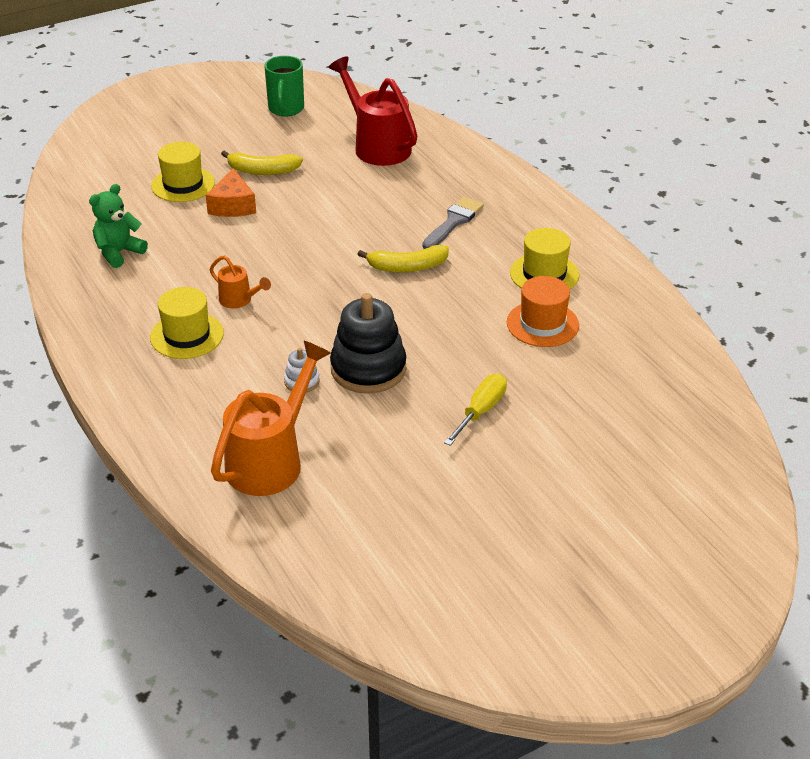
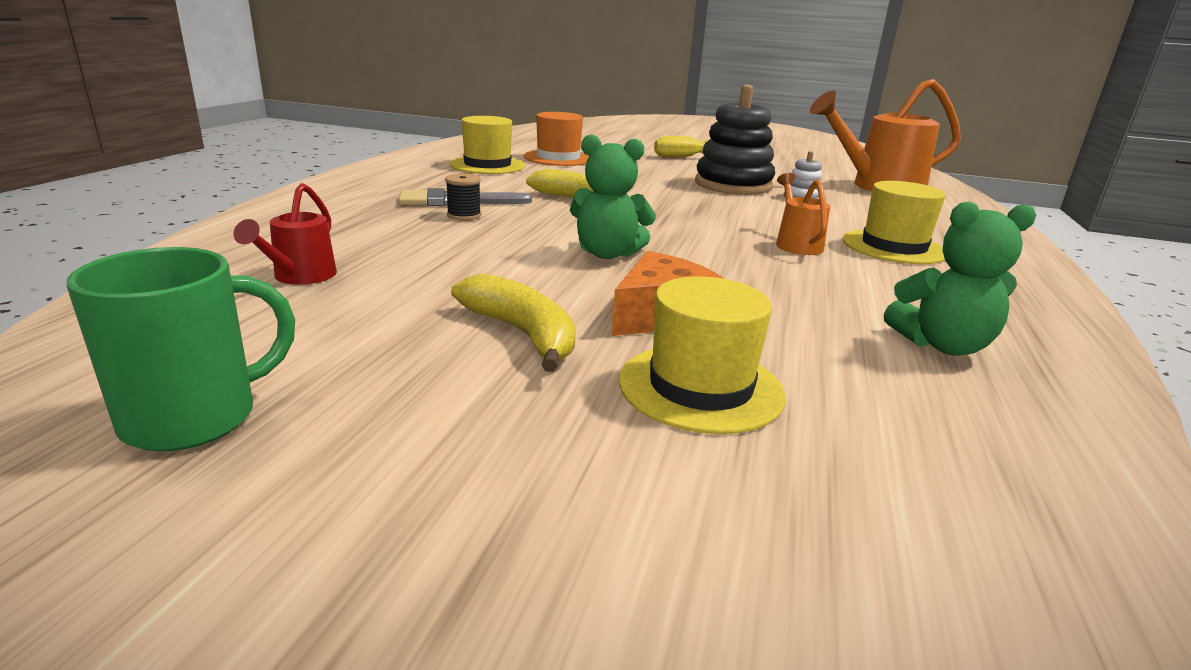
camera: 135 degrees left, 15 degrees down
red watering can [329,56,417,166] -> red watering can [233,183,337,285], size x0.50
none -> black spool [445,174,481,221]
none -> green teddy bear [570,134,656,259]

